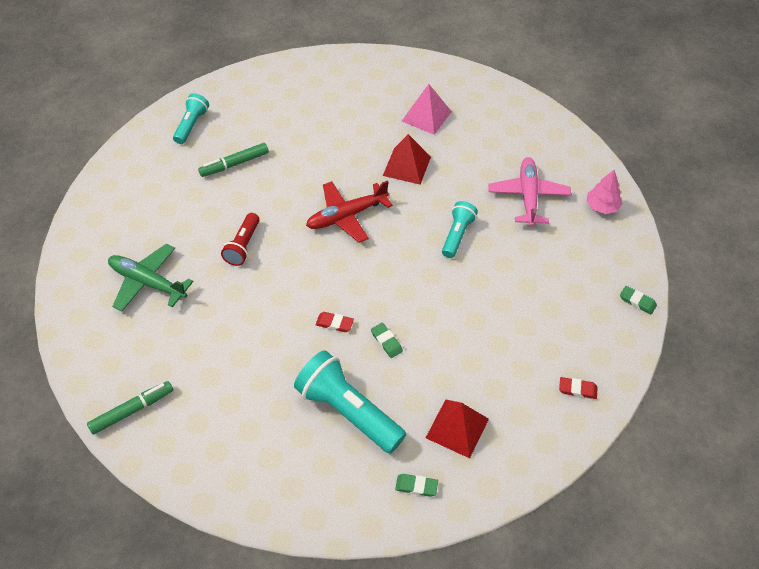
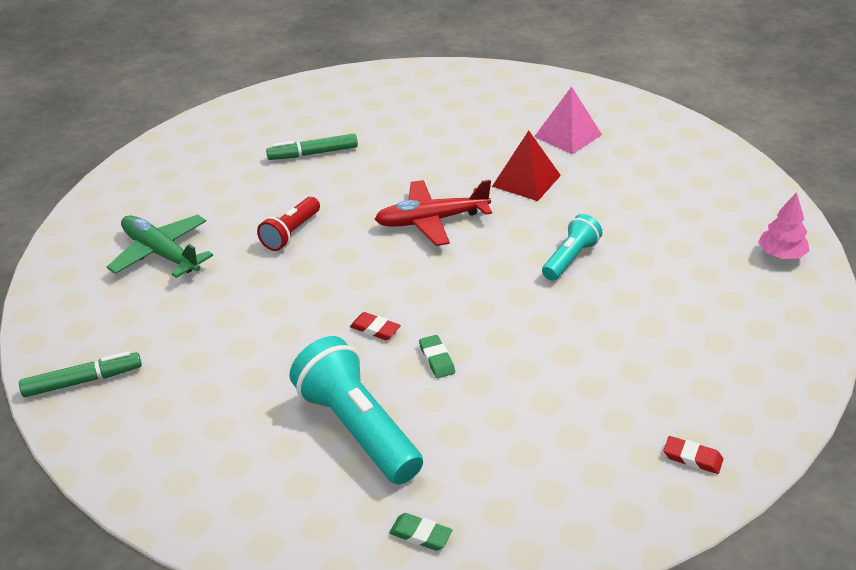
camera: 15 degrees right, 15 degrees down
turquoise flashlight [173,93,209,144] -> none
red pyramid [426,399,489,458] -> none
pink plane [488,157,571,227] -> none
green eraser [620,286,657,314] -> none

